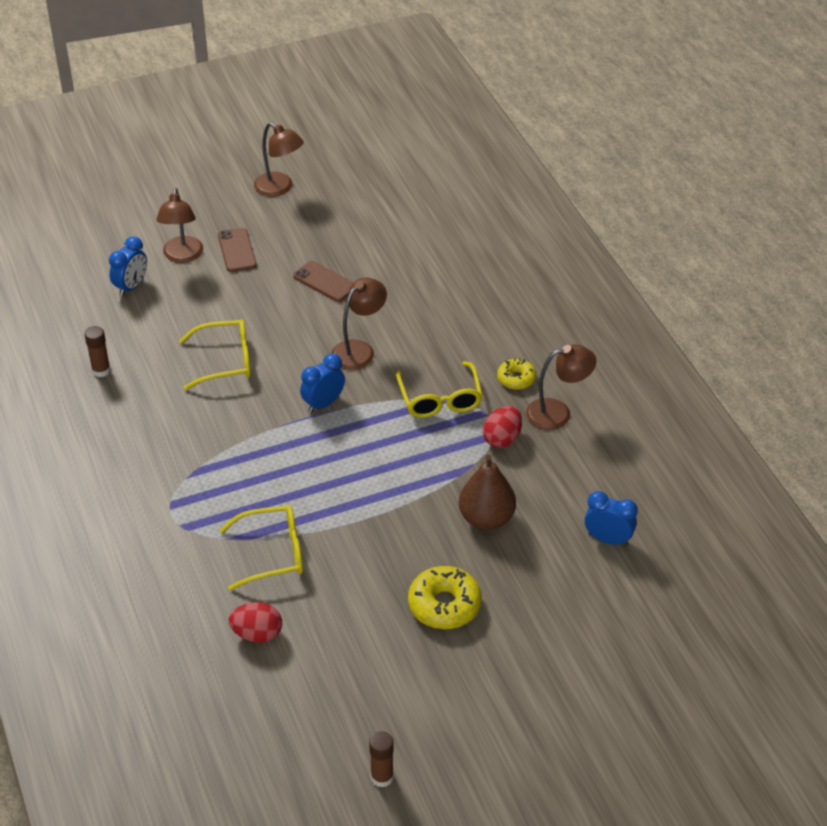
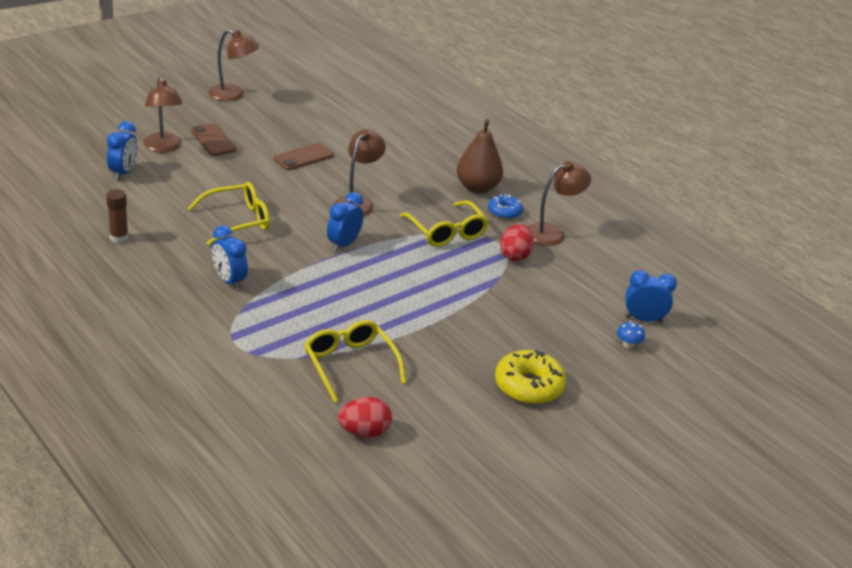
camera: 20 degrees left, 10 degrees down
yellow glasses [219,505,303,590] -> yellow glasses turned 90 degrees counterclockwise [304,320,406,403]
brown phone [293,261,354,302] -> brown phone turned 60 degrees counterclockwise [274,143,334,170]
brown glue stick [369,731,394,787] -> none
brown pear [459,454,516,530] -> brown pear moved to [457,119,503,194]
yellow donut [497,358,536,390] -> blue donut [488,194,523,220]
none -> blue clock [212,225,248,290]
none -> blue mushroom [617,321,645,349]

